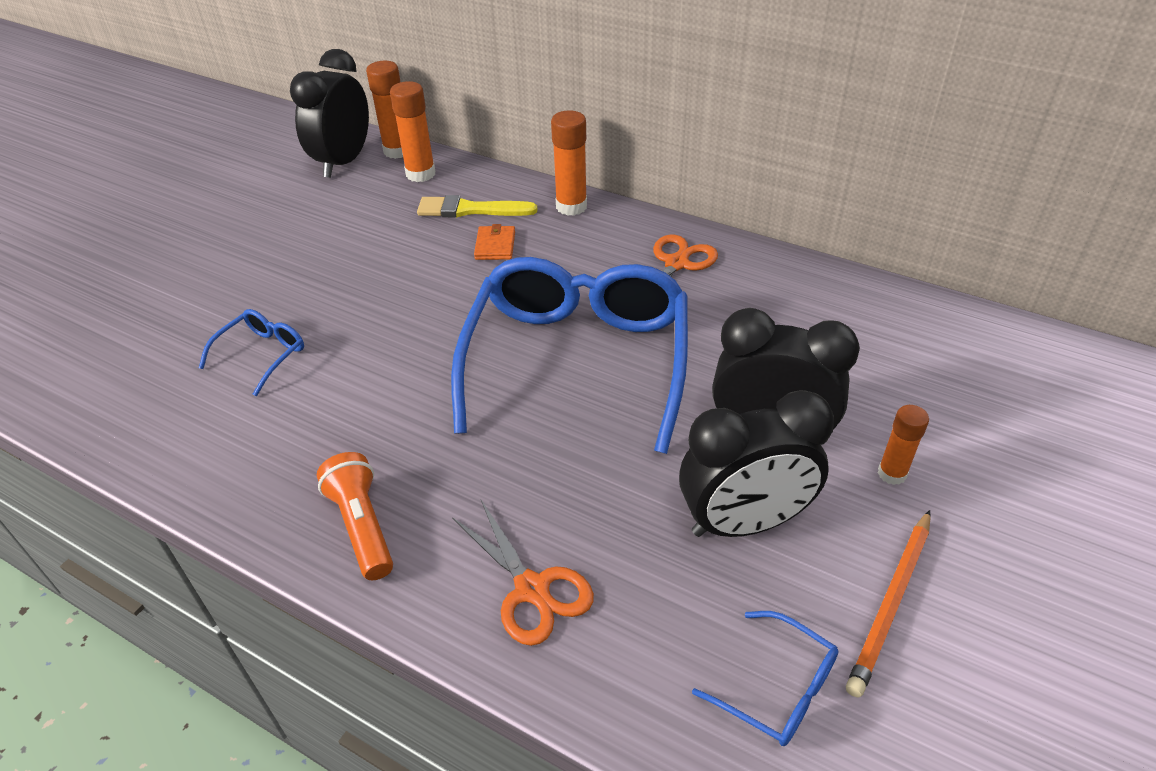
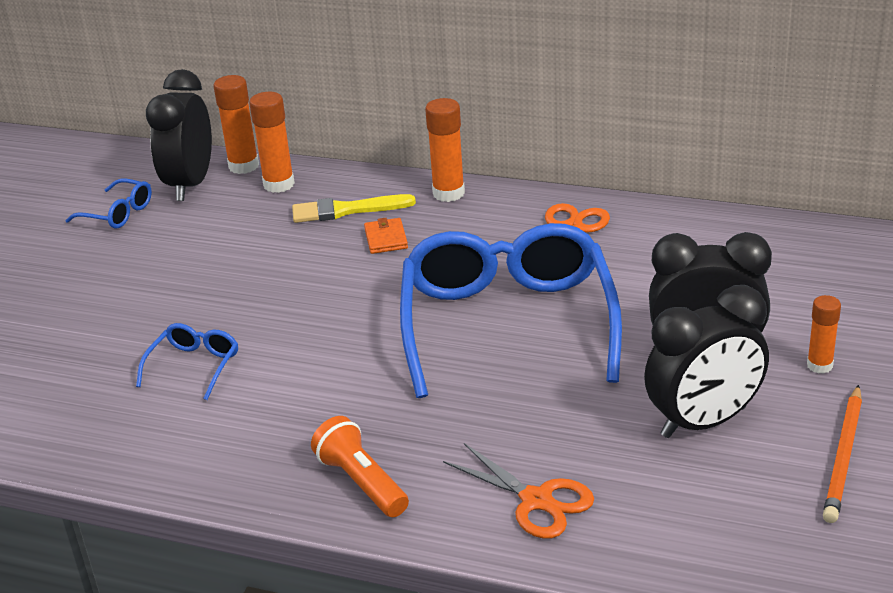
camera: 10 degrees left, 10 degrees down
blue glasses [692,611,839,746] -> blue glasses moved to [66,178,152,229]

